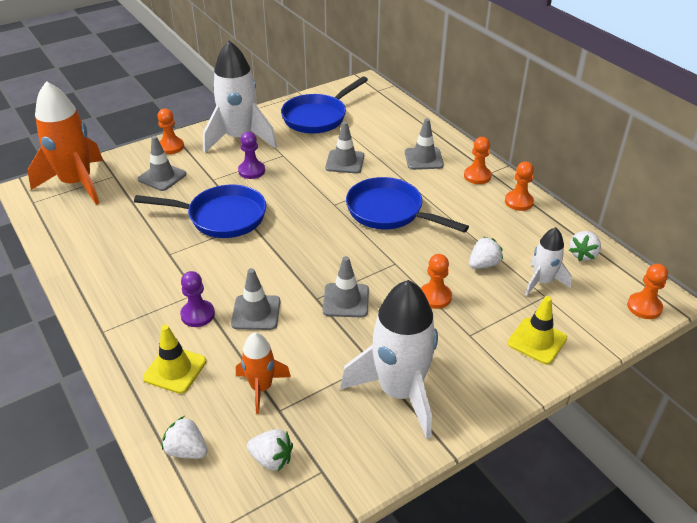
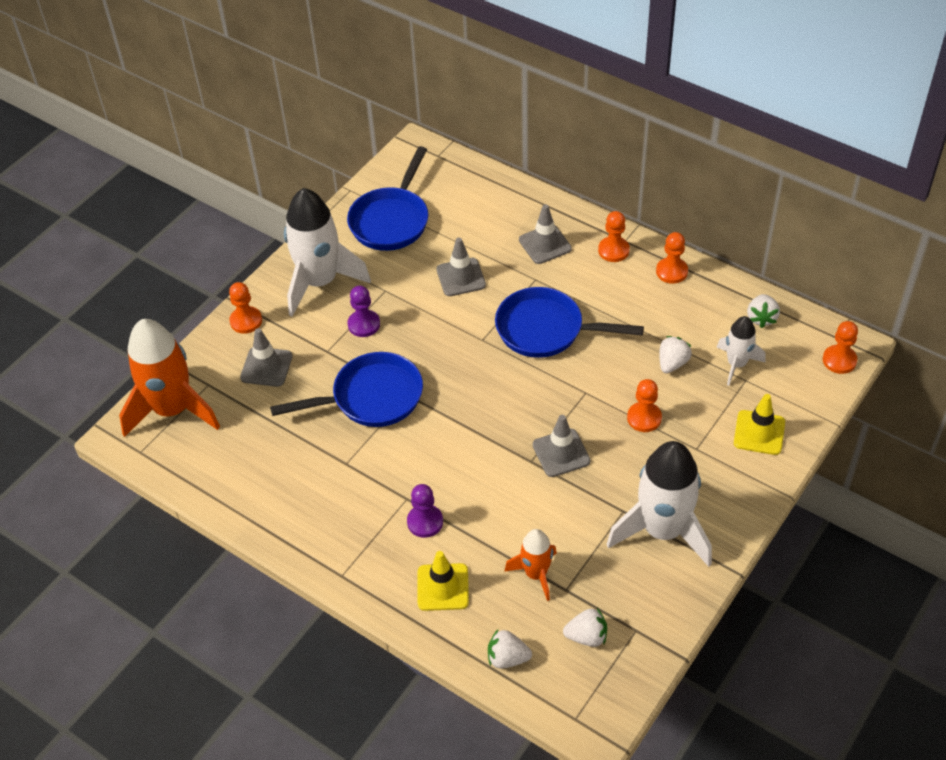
camera: 20 degrees left, 10 degrees up
grey traffic cone [231,268,280,330] -> none

